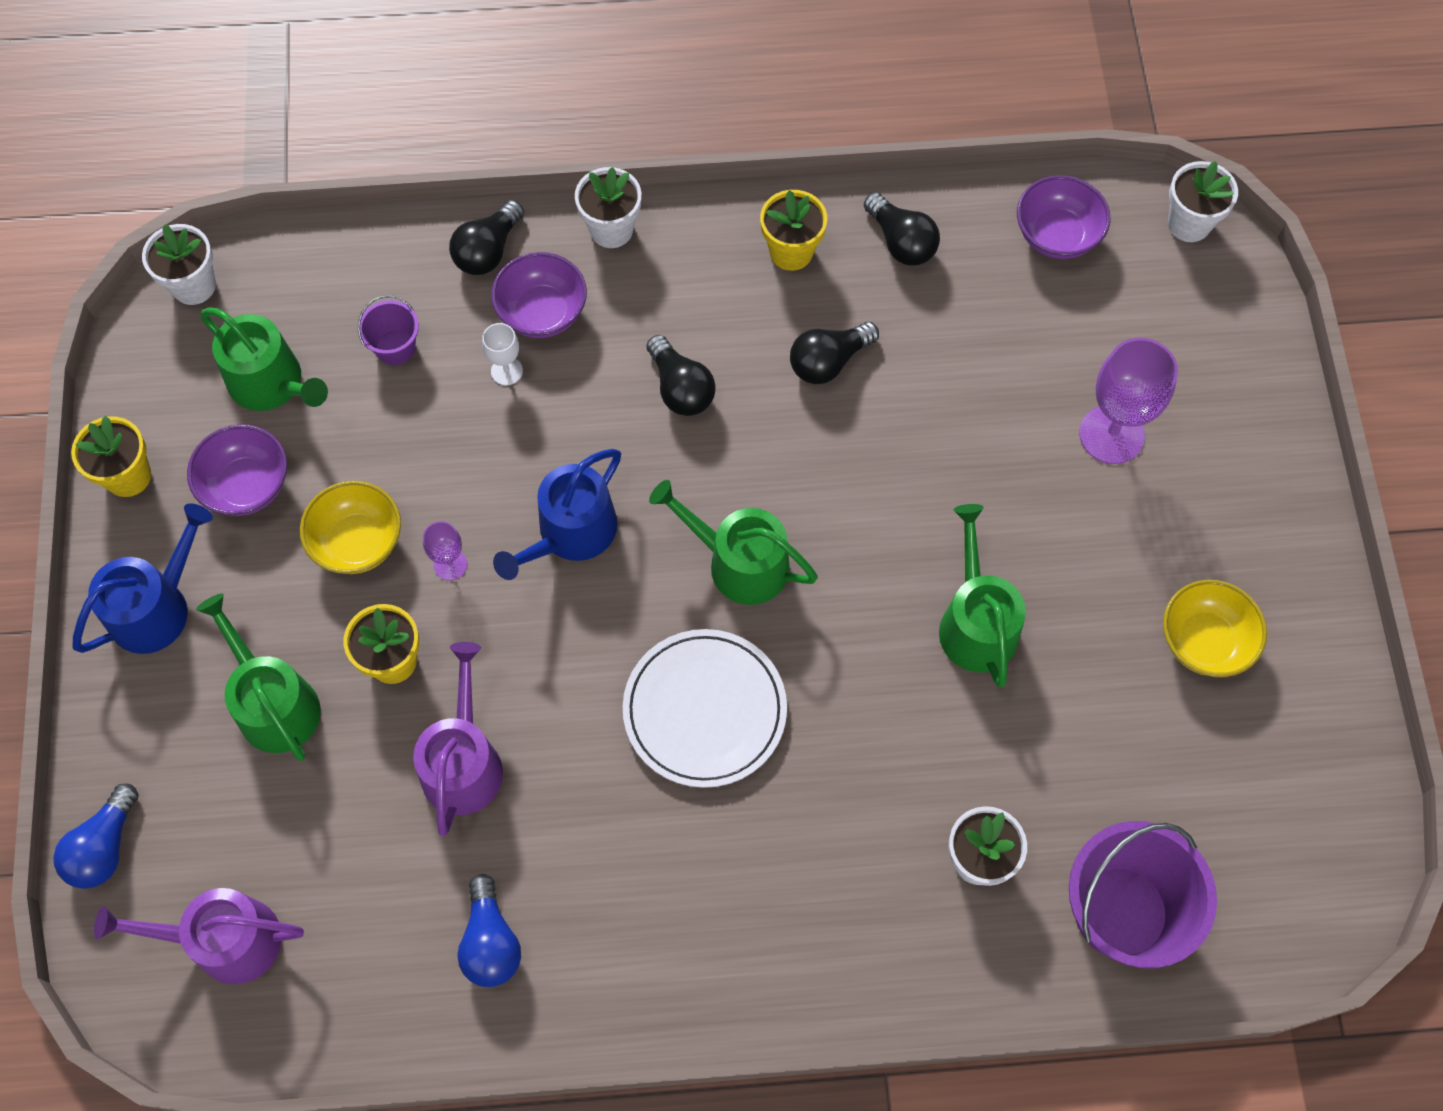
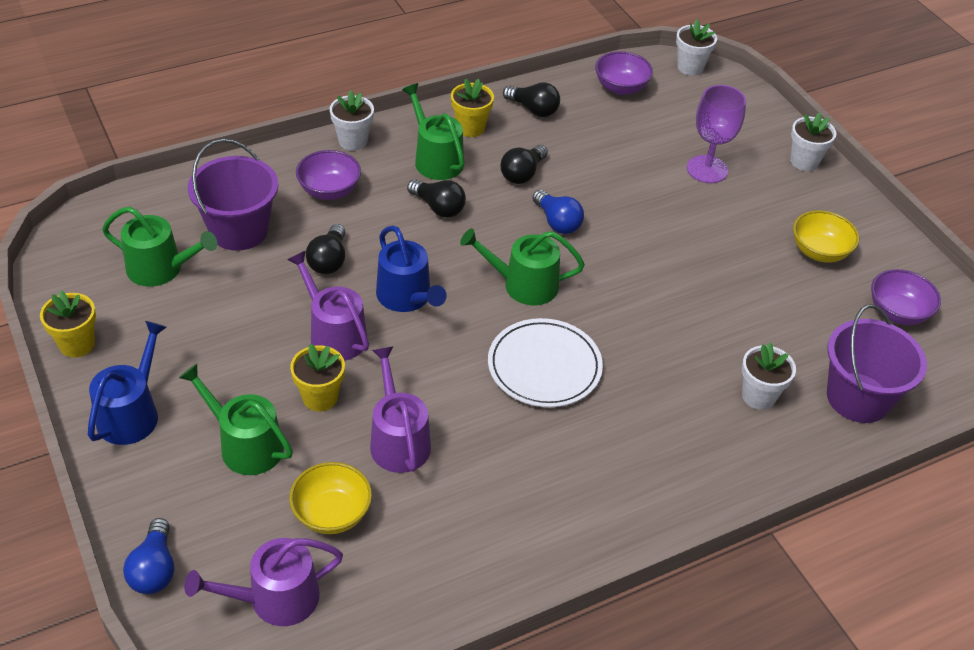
camera: 25 degrees left, 20 degrees down
white flower pot [142,224,216,305] -> white flower pot moved to [790,113,836,171]
purple bowl [187,424,287,516] -> purple bowl moved to [871,269,941,325]
yellow bowl [300,481,401,574] -> yellow bowl moved to [289,462,372,534]
purple bucket [358,295,419,365] -> purple bucket [188,139,278,251], size x2.06
purple goblet [423,521,467,580] -> purple watering can [287,251,369,361]
black light bulb [449,200,524,275] -> black light bulb moved to [306,224,346,274]
blue light bulb [457,874,521,987] -> blue light bulb moved to [533,190,584,234]
white goblet [482,323,523,385] -> none
blue watering can [493,449,621,580] -> blue watering can turned 45 degrees counterclockwise [376,225,447,312]
green watering can [939,504,1026,687] -> green watering can moved to [402,83,465,180]

